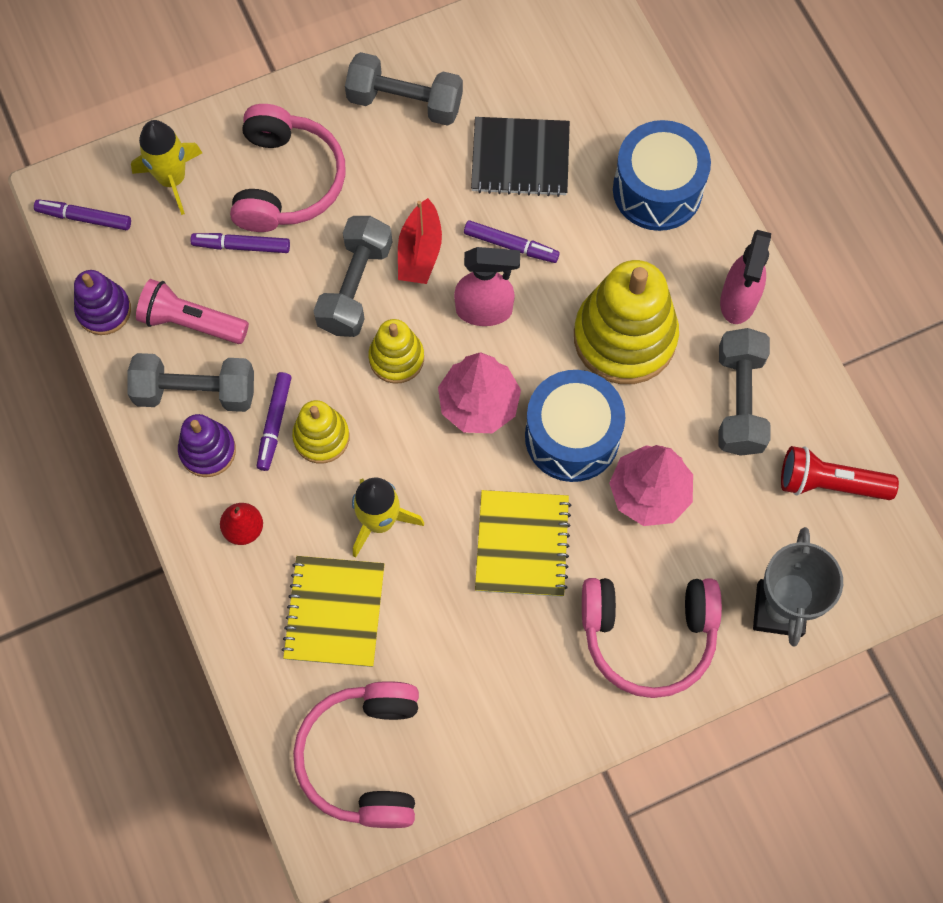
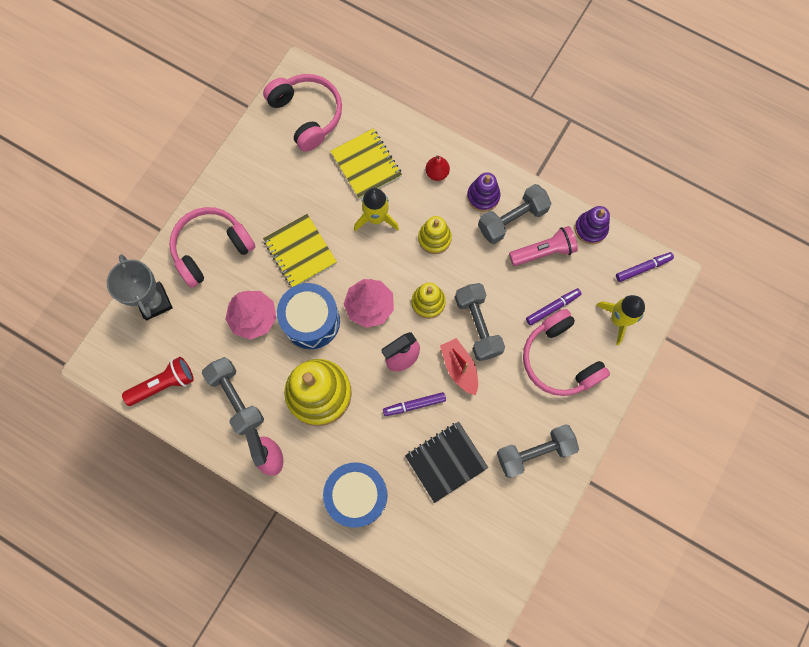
camera: 145 degrees right, 5 degrees up
purple marker [257,372,292,471] -> none

